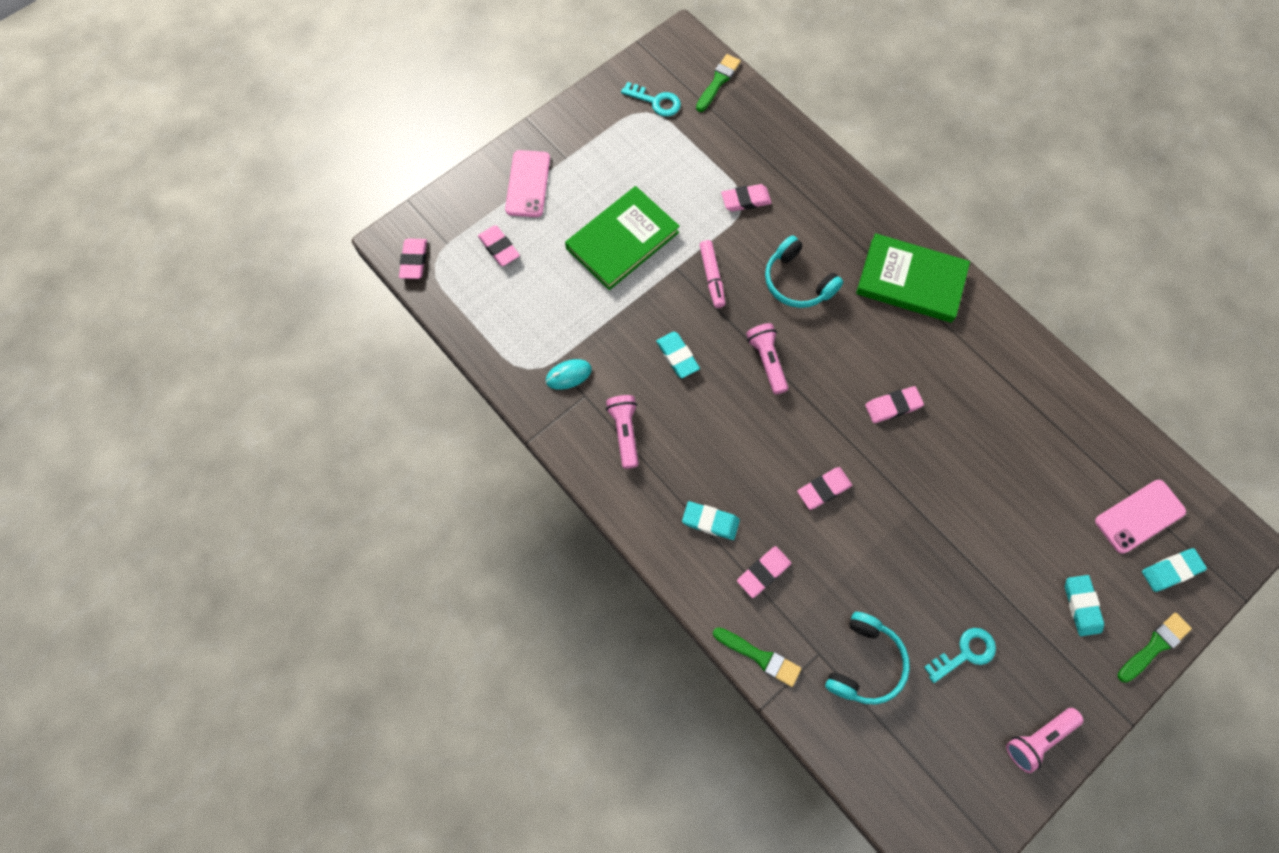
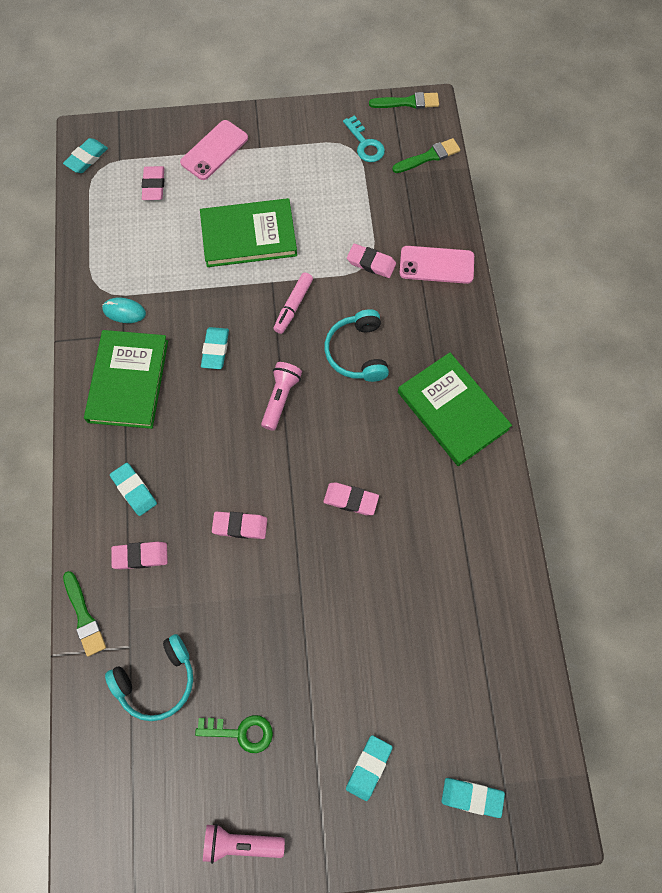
camera: 35 degrees right, 0 degrees up
pink eraser [399,238,427,279] -> turquoise eraser [63,138,108,173]
pink flashlight [606,395,639,469] -> green book [84,330,168,429]
turquoise key [924,628,996,683] -> green key [195,715,273,753]
pink phone [1095,480,1186,554] -> pink phone moved to [400,246,474,284]
green brush [1118,613,1192,683] -> green brush moved to [369,92,439,109]

